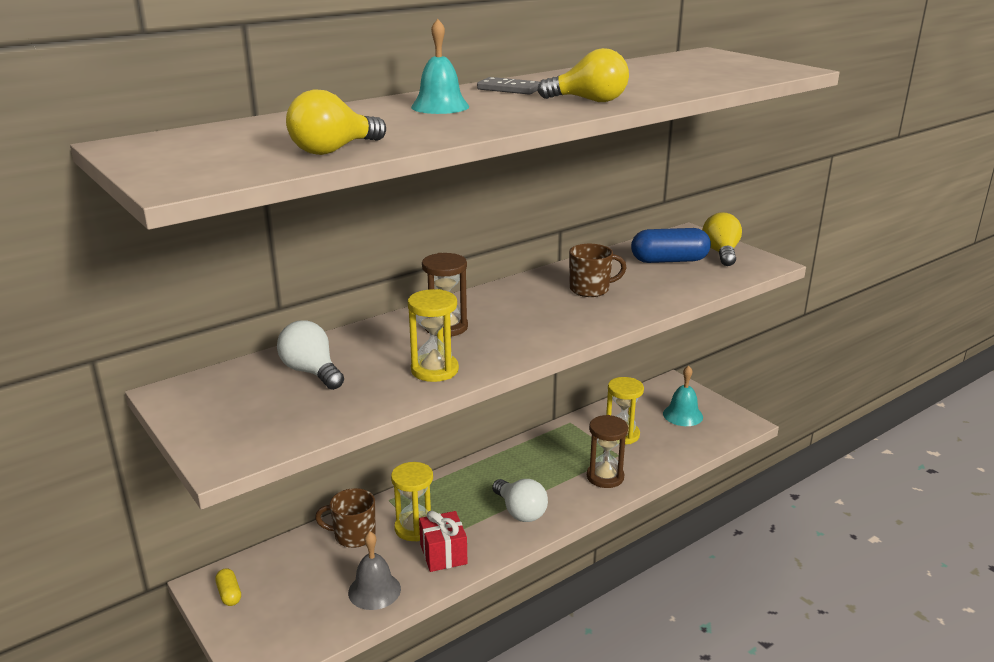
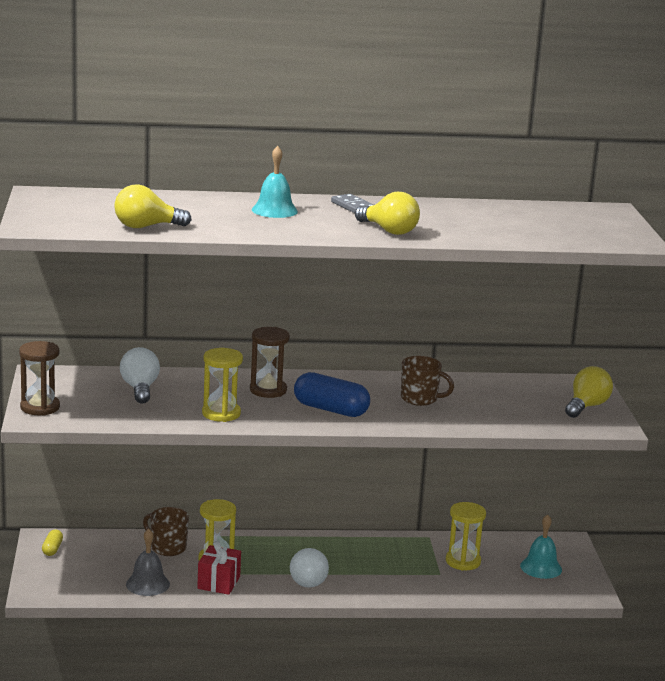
camera: 30 degrees right, 5 degrees down
brown hourglass [587,415,628,488] -> brown hourglass moved to [19,341,60,416]
blue capsule [631,228,711,263] -> blue capsule moved to [294,372,370,417]

